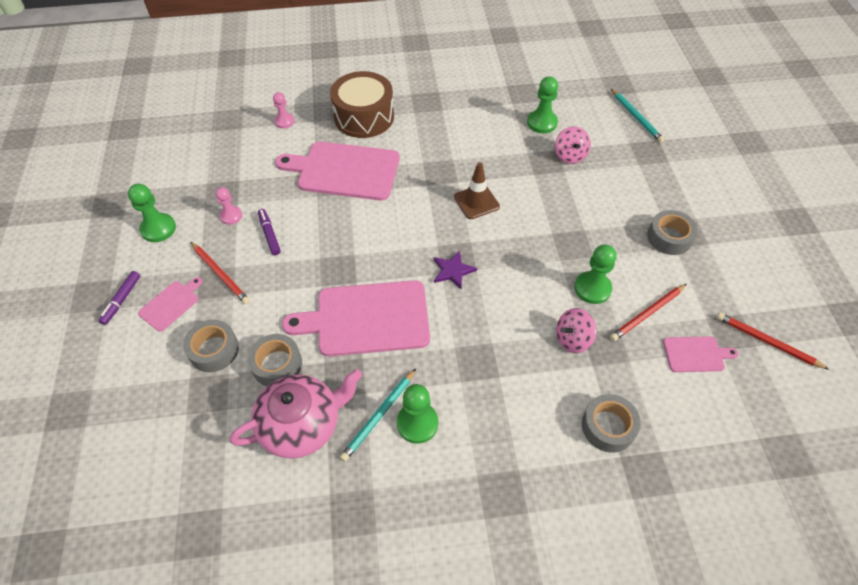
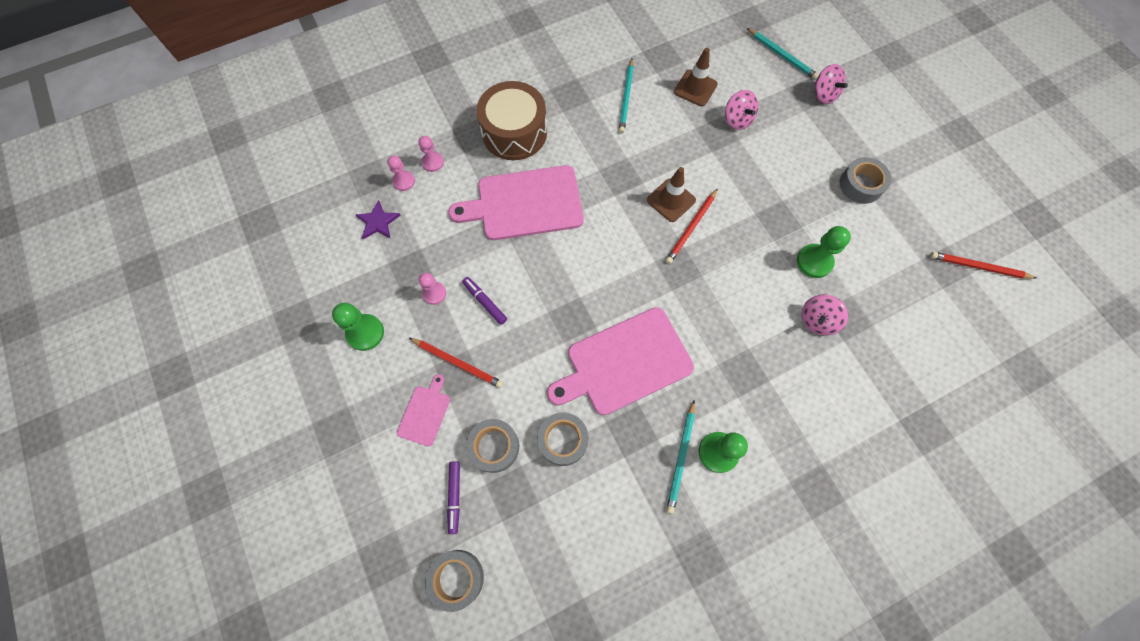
camera: 20 degrees left, 15 degrees up
purple marker [98,271,140,325] -> purple marker moved to [447,461,460,534]
pink teapot [230,369,362,458] -> none
purple star [434,250,477,289] -> purple star moved to [356,200,400,239]
green pawn [527,76,558,133] -> brown traffic cone [674,48,718,106]
grey tape [582,394,641,453] -> grey tape moved to [425,550,484,612]
red pencil [610,284,687,341] -> red pencil moved to [665,188,718,264]
pink cutting board [663,336,738,372] -> none
none -> pink pawn [388,156,415,191]
none -> turquoise pencil [618,59,634,133]
none -> pink spinning top [814,64,848,104]

